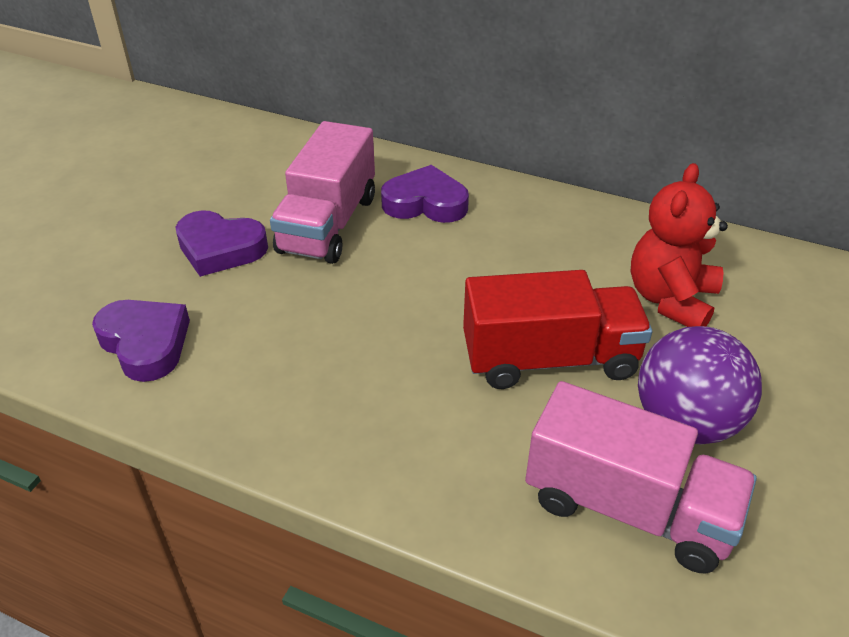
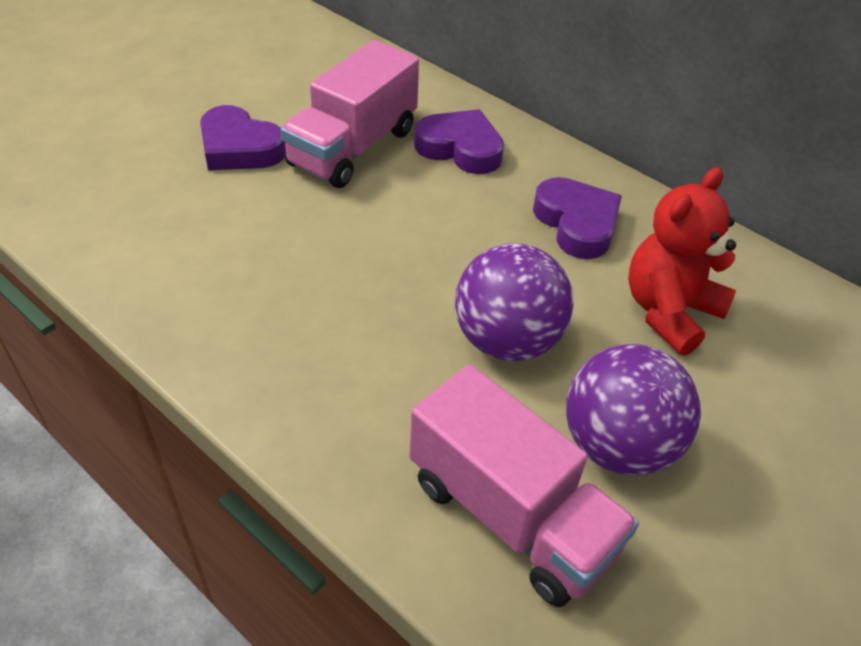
camera: 15 degrees right, 5 degrees up
purple heart [92,300,190,382] -> purple heart moved to [533,177,622,259]
red truck [463,270,652,389] -> purple ball [455,244,574,362]

